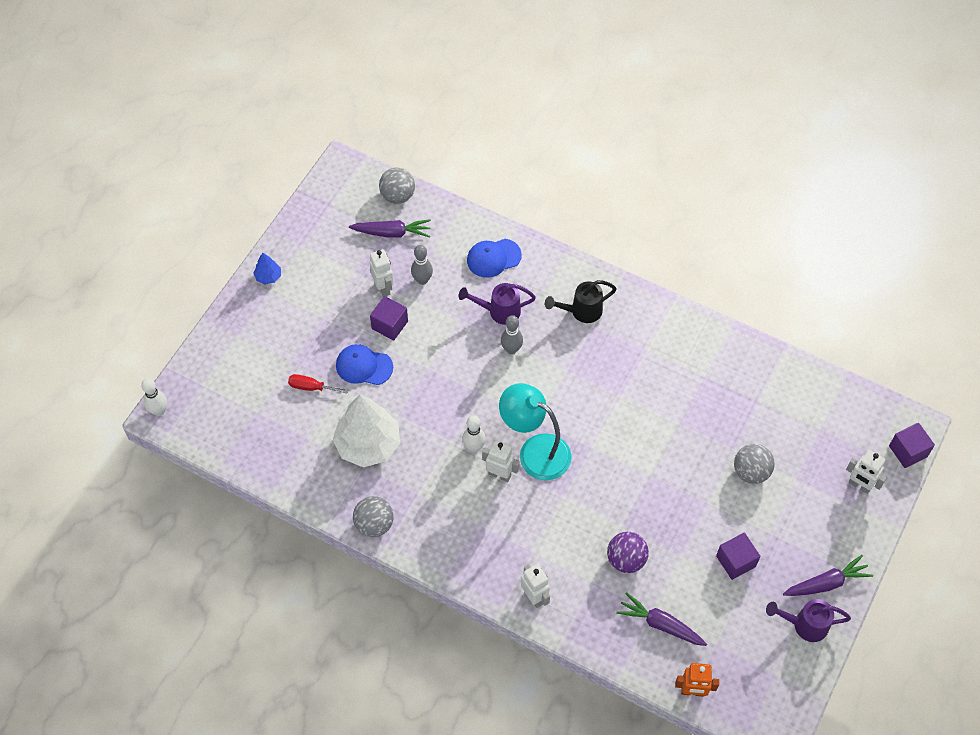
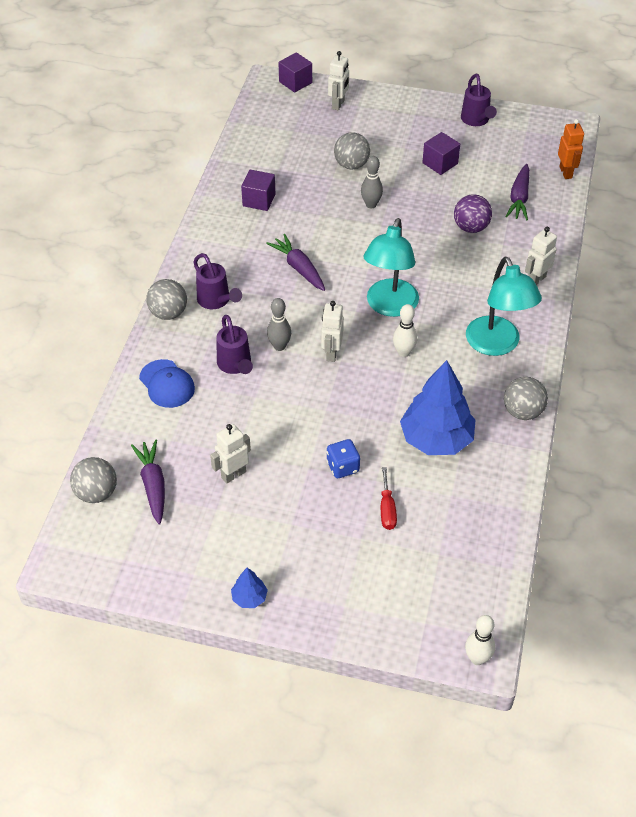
camera: 105 degrees left, 10 degrees down
white tree [333,395,400,467] -> blue tree [400,360,475,455]
blue cap [336,344,393,385] -> blue dice [327,439,360,478]
purple cube [370,296,408,341] -> purple cube moved to [241,170,275,211]
grey bowling pin [411,245,433,285] -> grey bowling pin moved to [361,156,383,208]
white robot [482,440,520,482] -> white robot moved to [321,301,344,362]
black watering can [545,280,617,323] -> purple watering can [193,253,242,309]
purple carrot [783,555,873,596] -> purple carrot moved to [266,234,325,291]
none -> grey ball [146,279,187,320]
none -> turquoise lamp [466,257,542,356]

